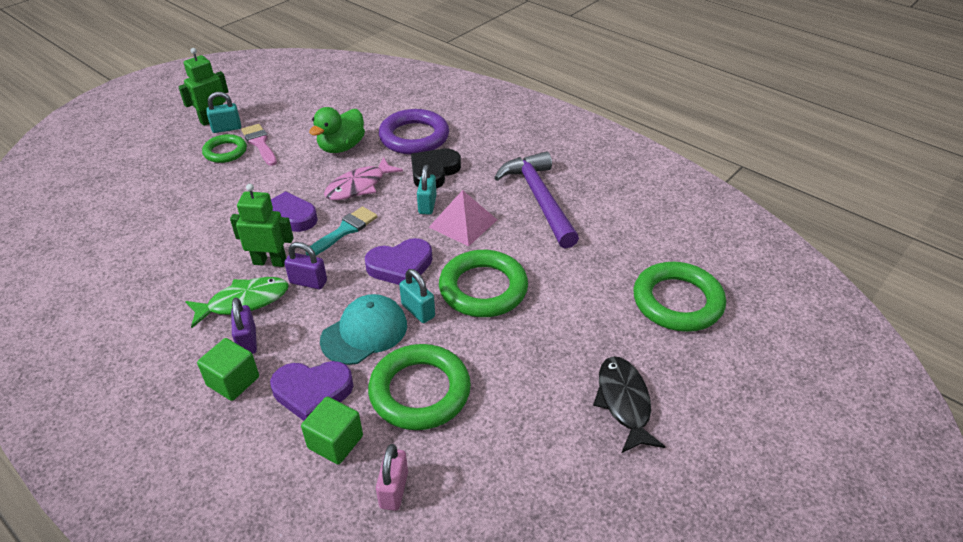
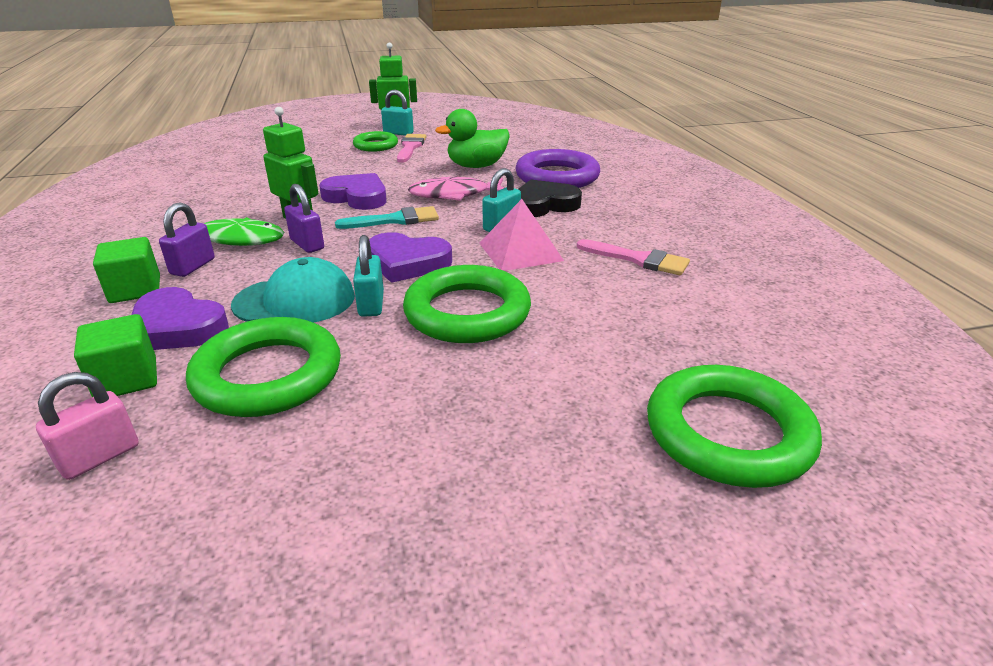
camera: 35 degrees right, 10 degrees down
purple hammer [494,151,579,248] -> pink brush [577,239,690,275]
black fish [593,356,666,453] -> none

